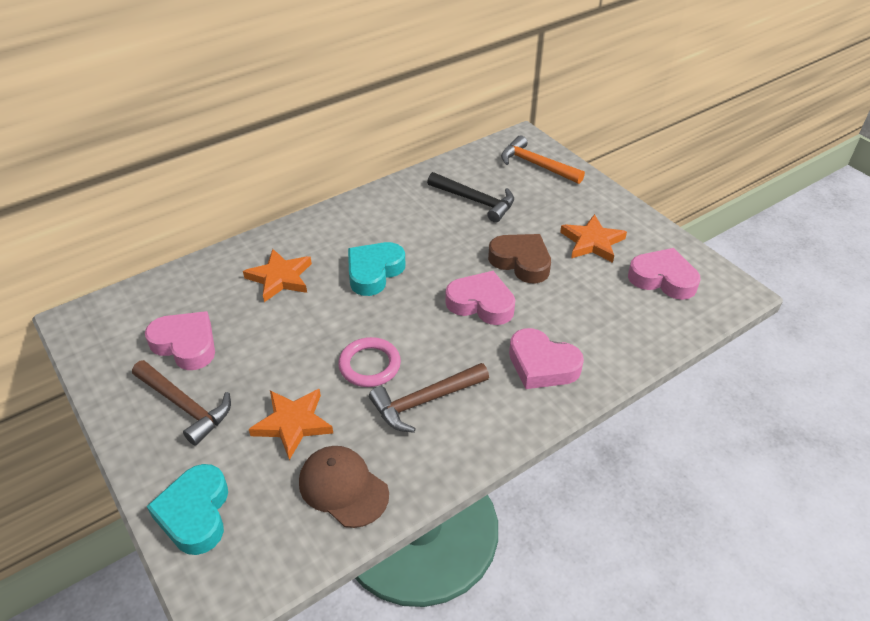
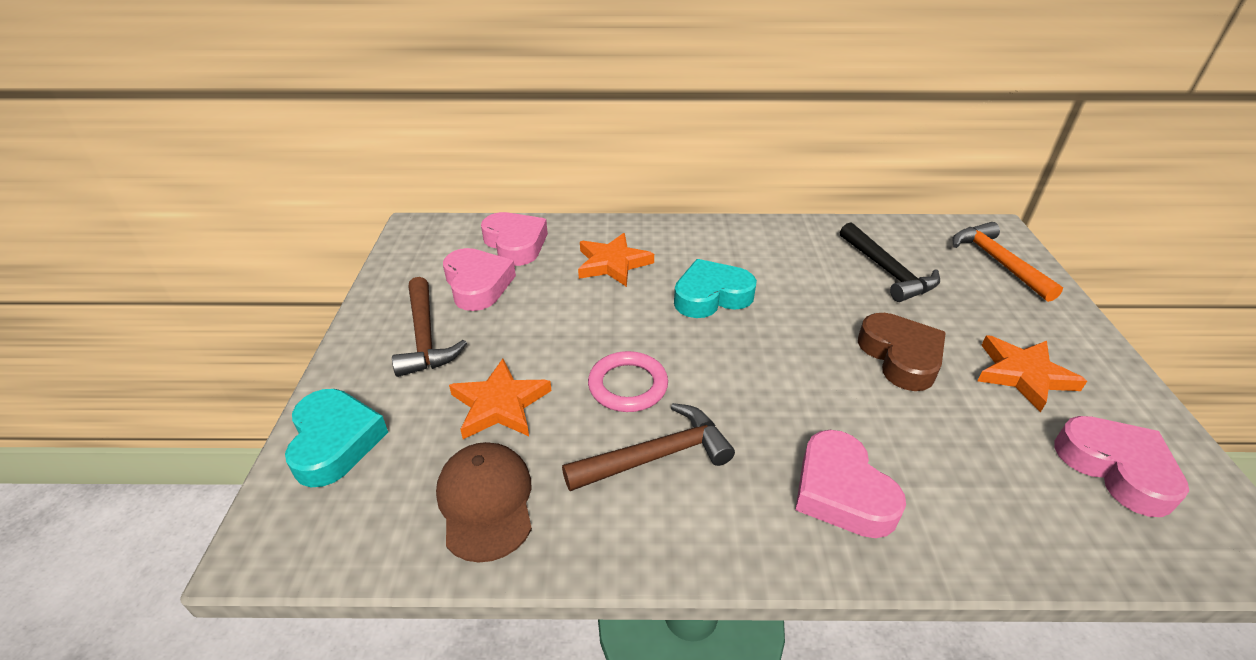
camera: 35 degrees right, 5 degrees down
turquoise heart [147,464,228,555] -> turquoise heart turned 135 degrees clockwise [285,389,388,487]
brown hammer [369,363,489,433] -> brown hammer turned 150 degrees clockwise [562,403,735,491]
pink heart [445,271,515,325] -> pink heart moved to [481,212,548,266]

